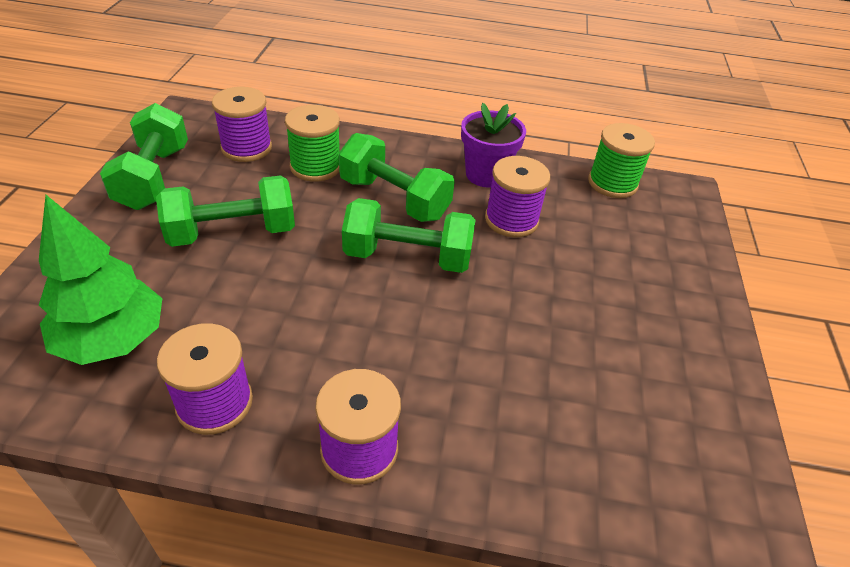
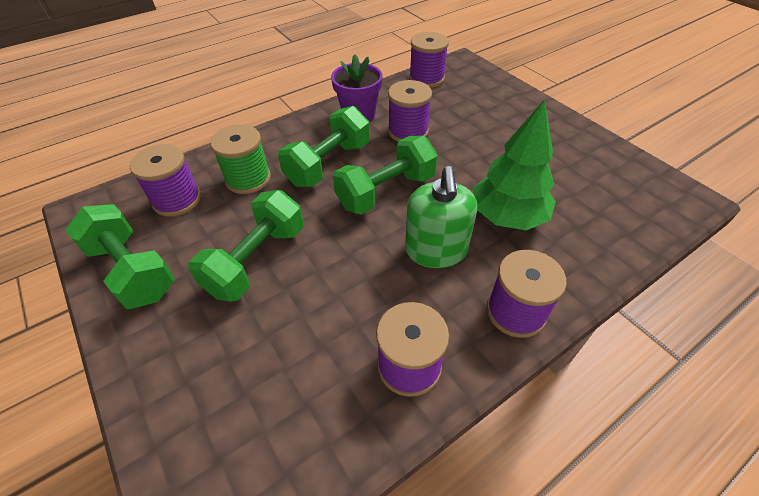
camera: 40 degrees left, 5 degrees up
green tree [39,195,162,365] -> green tree moved to [473,99,556,230]
green dumbbell [339,133,455,222] -> green dumbbell turned 45 degrees counterclockwise [278,106,370,187]
green spool [588,123,655,198] -> purple spool [409,32,449,88]
none -> green soap dispenser [405,166,477,268]

